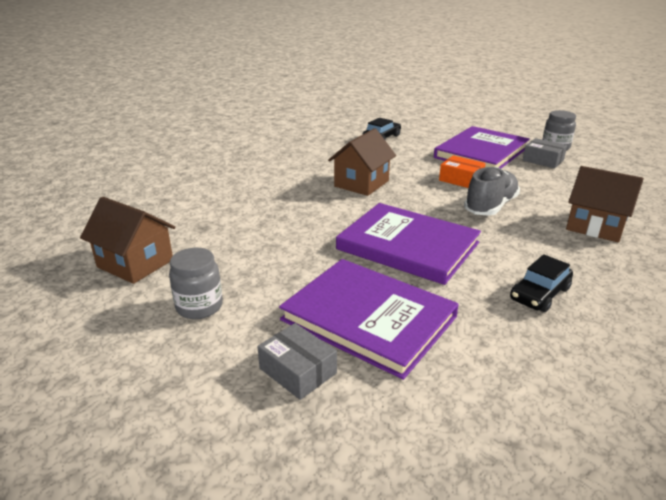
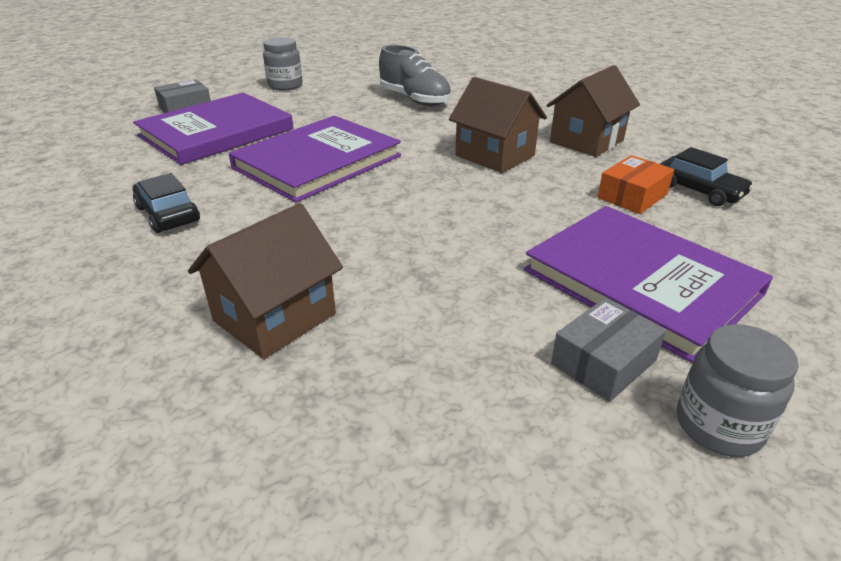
camera: 100 degrees right, 5 degrees up
brown house [80,197,176,284] -> brown house moved to [546,65,640,157]
orange box [439,155,486,188] -> orange box moved to [598,155,674,214]
grey shoe [464,167,520,216] -> grey shoe moved to [379,45,452,106]

